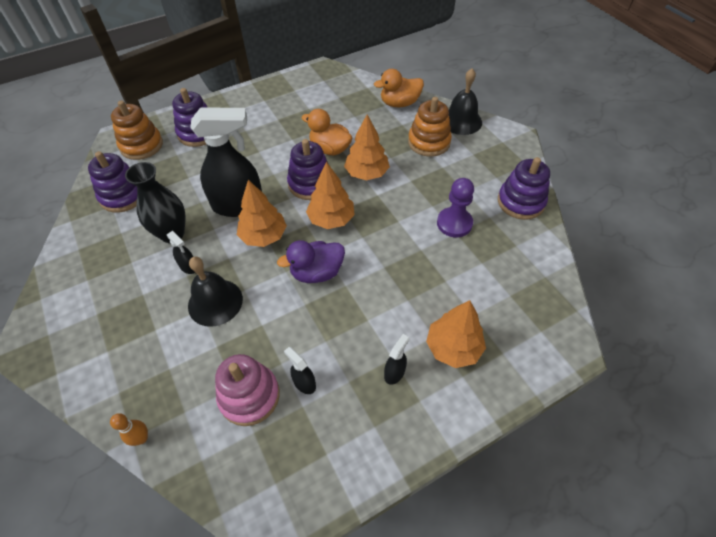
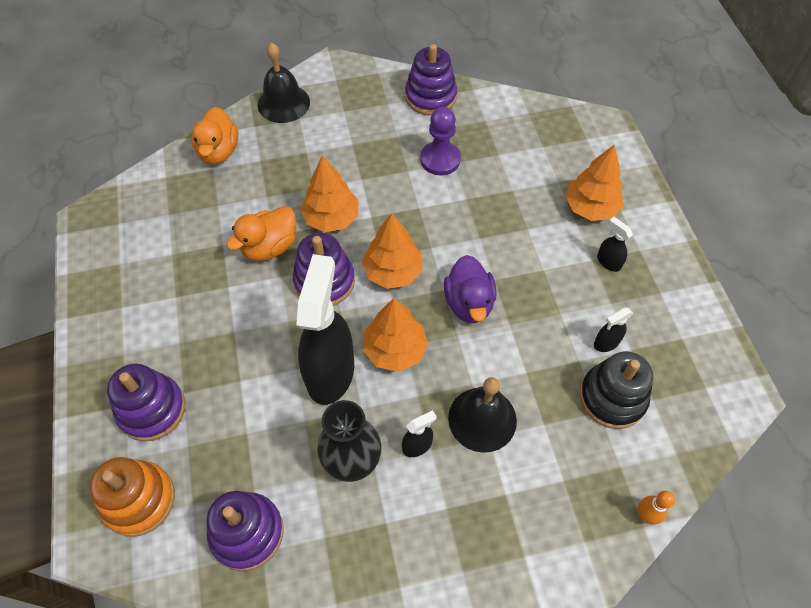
camera: 75 degrees left, 5 degrees up
pink stacking toy [215,354,280,426] -> black stacking toy [580,351,653,429]
orange stacking toy [408,97,452,157] -> none

